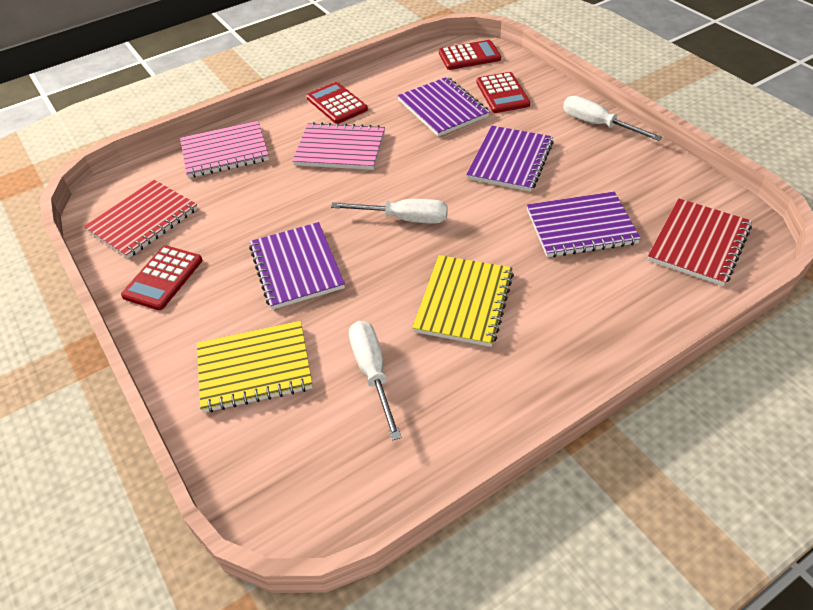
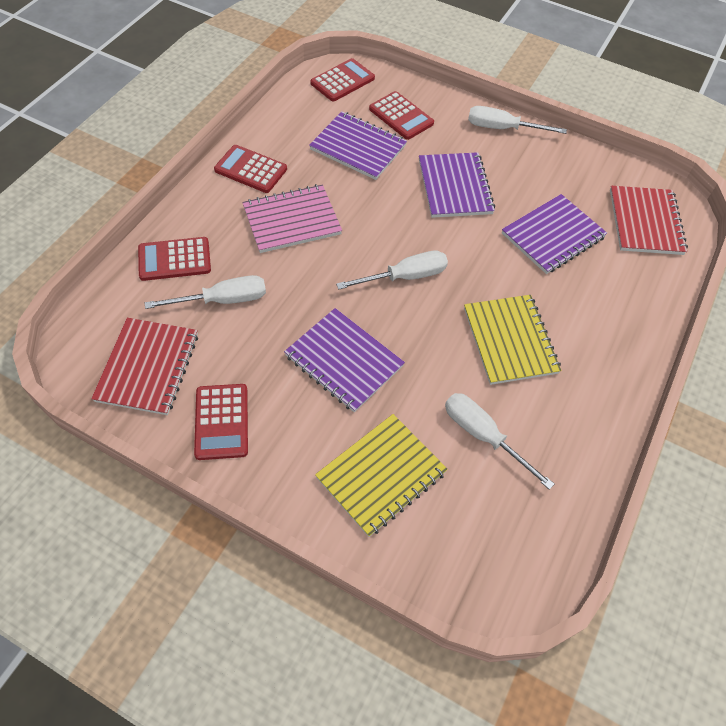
camera: 35 degrees left, 10 degrees up
pink notebook [180,121,269,178] -> red calculator [138,237,211,281]
none -> white screwdriver [145,275,266,309]

